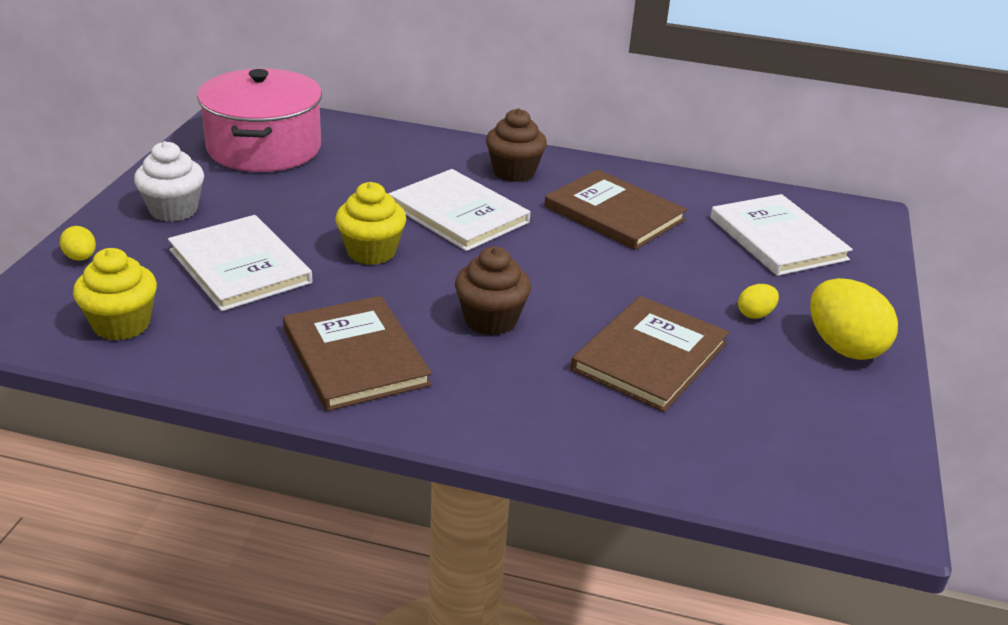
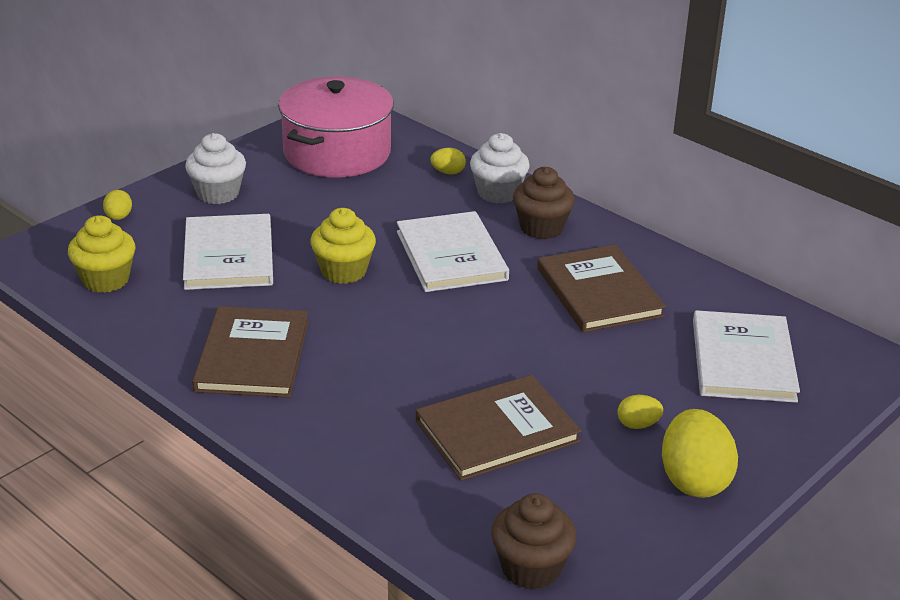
camera: 30 degrees right, 0 degrees up
brown cupcake [455,246,531,336] -> brown cupcake moved to [491,493,577,590]
none -> yellow egg [430,148,466,174]
none -> white cupcake [470,133,530,203]

